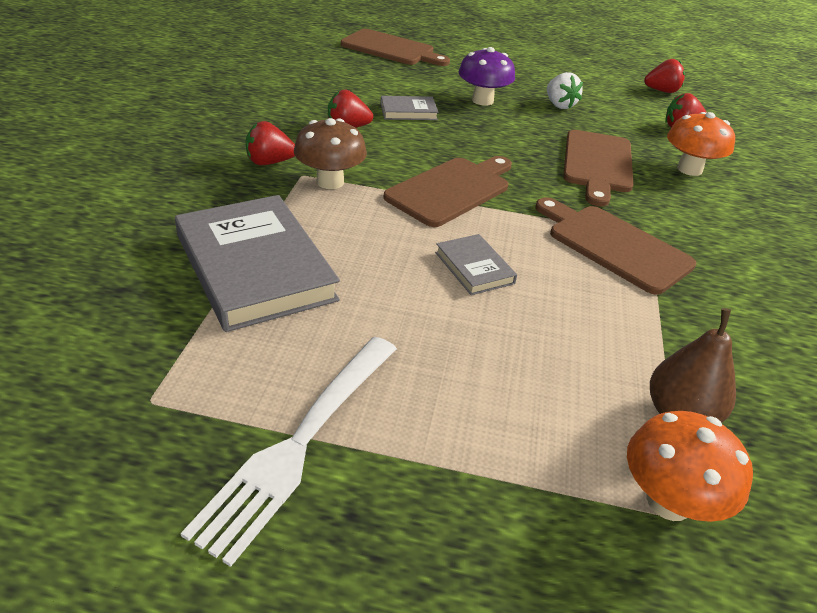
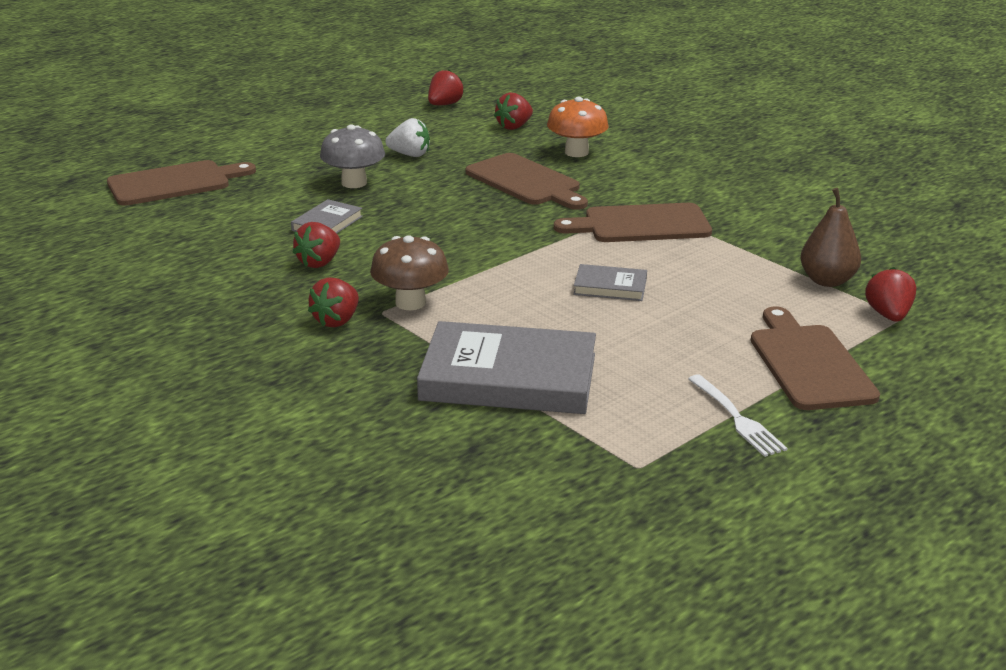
camera: 50 degrees left, 10 degrees down
white fork [181,337,397,567] -> white fork [688,375,788,457], size x0.59
brown cutting board [383,156,512,227] -> brown cutting board moved to [751,307,880,410]
purple mushroom [458,47,515,106] -> grey mushroom [320,124,385,188]
orange mushroom [627,411,753,522] -> red strawberry [865,267,916,322]

